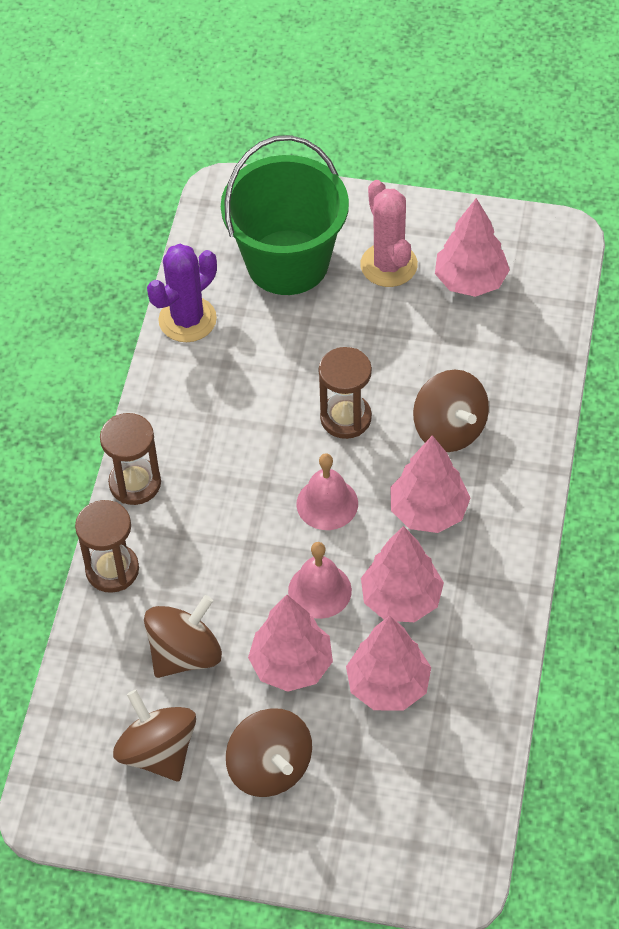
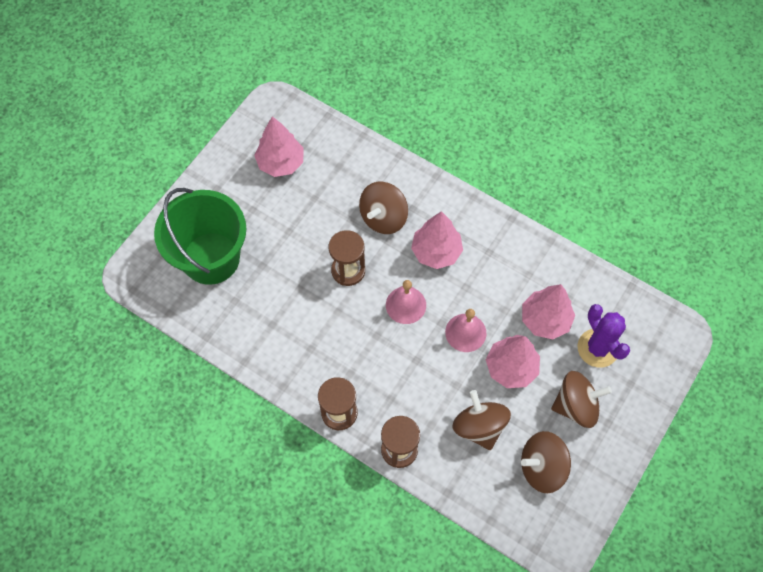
camera: 70 degrees left, 10 degrees up
purple cactus [147,244,217,342] -> purple cactus moved to [577,304,630,368]
pink cactus [360,180,418,287] -> none
pink tree [361,526,444,622] -> none
brown spinning top [413,370,489,452] -> brown spinning top turned 135 degrees clockwise [359,182,408,234]

